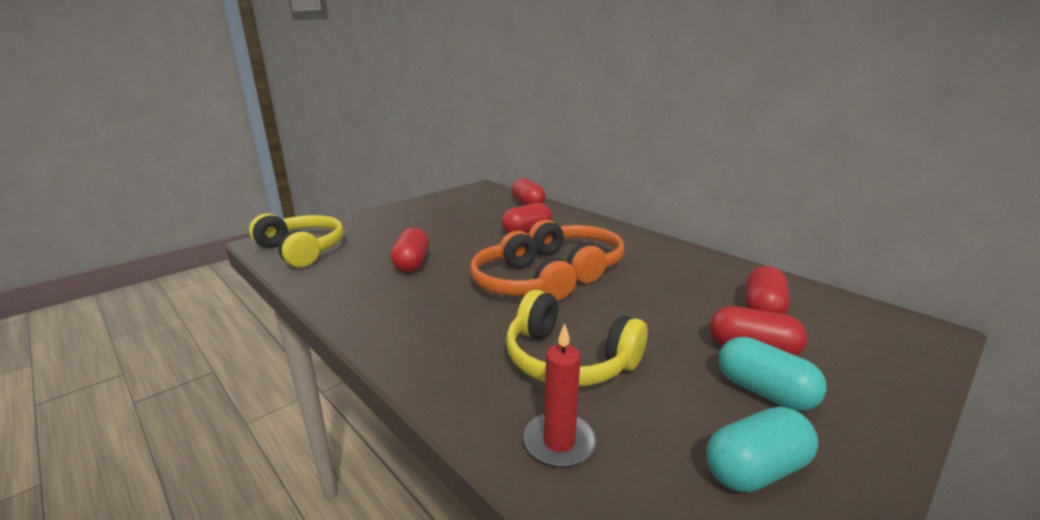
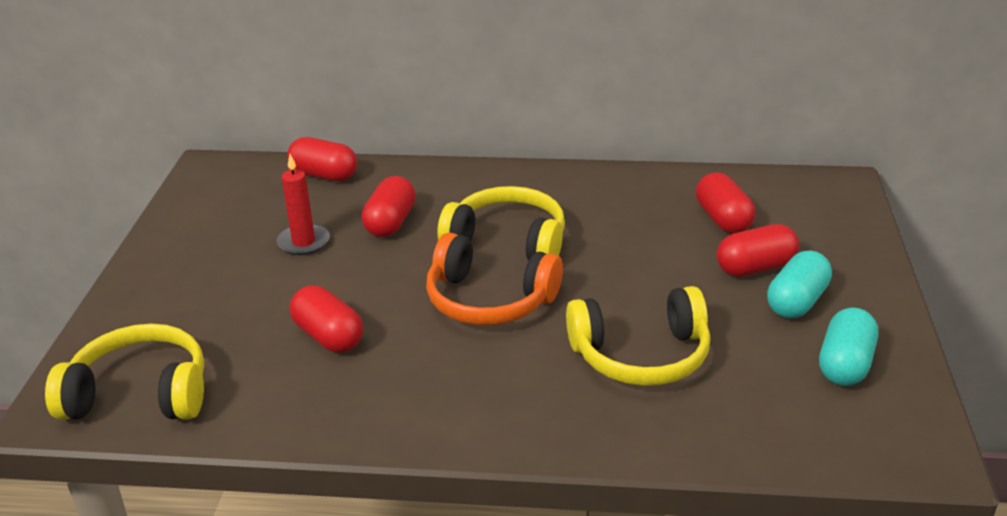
camera: 40 degrees left, 10 degrees up
red candle [523,323,596,468] -> red candle moved to [277,154,330,255]
orange headphones [529,220,624,283] -> yellow headphones [437,186,565,261]
turquoise capsule [719,337,827,411] -> turquoise capsule turned 60 degrees counterclockwise [767,251,832,318]

